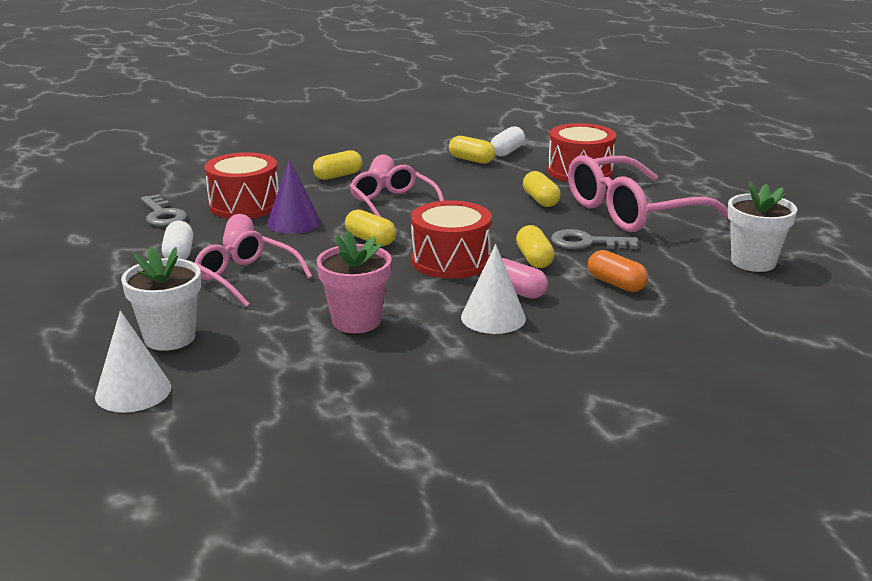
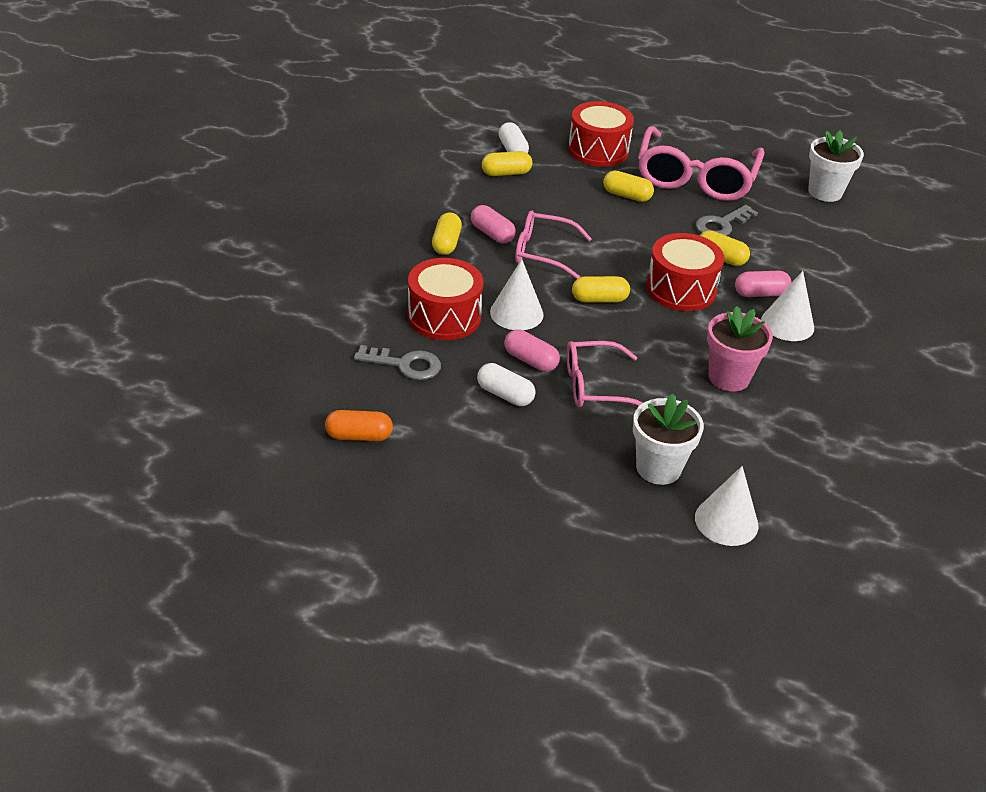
camera: 50 degrees left, 15 degrees up
purple cone [267,159,321,234] -> white cone [490,259,544,330]
orange capsule [588,250,648,292] -> orange capsule moved to [325,410,393,441]

